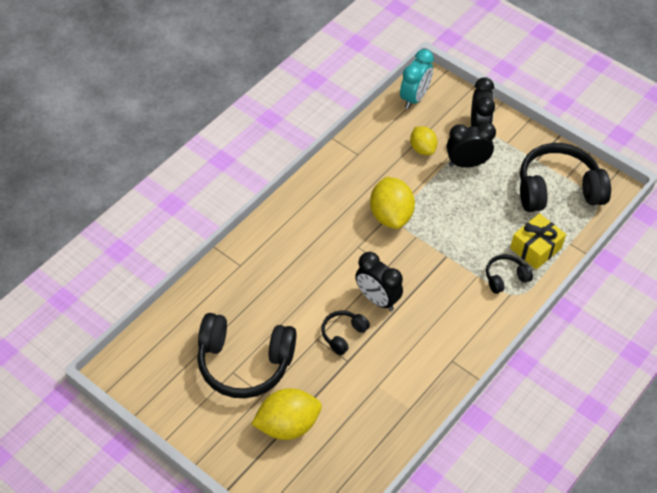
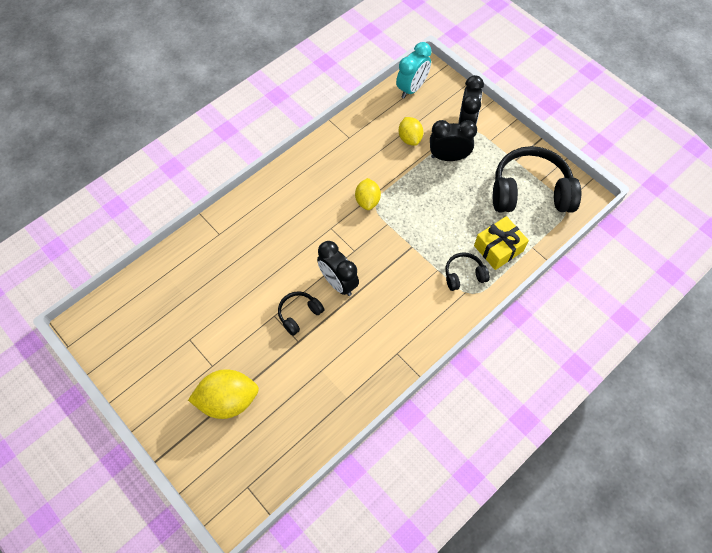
camera: 10 degrees right, 10 degrees up
black headphones [197,313,297,398] -> none
yellow lemon [370,177,415,229] -> yellow lemon [355,178,381,210], size x0.62

